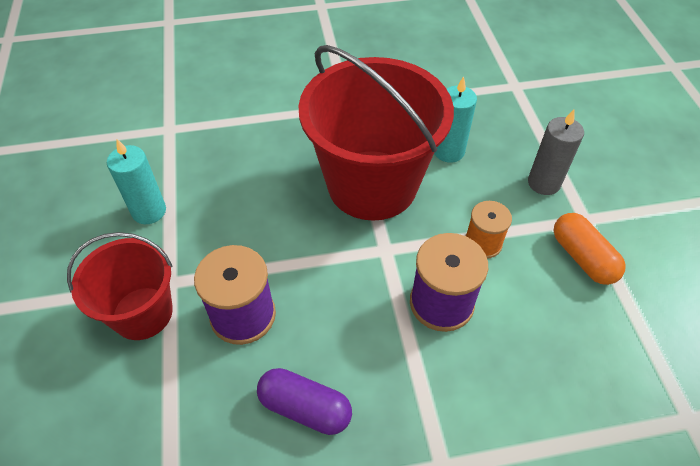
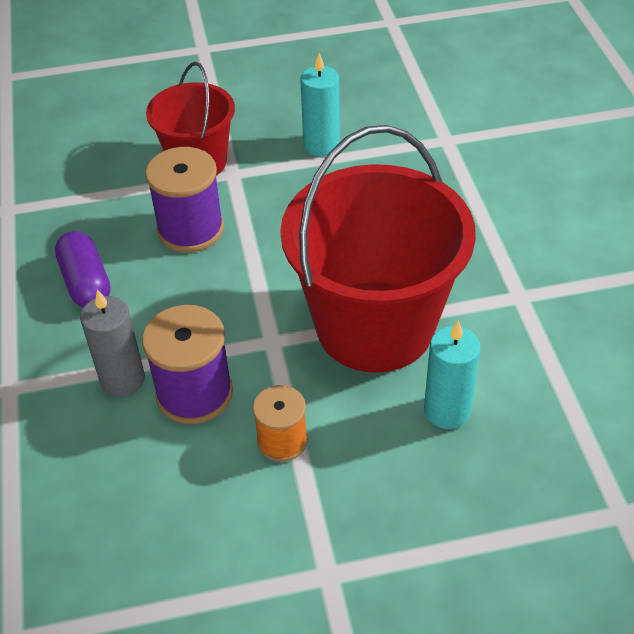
camera: 90 degrees right, 5 degrees down
purple capsule [257,368,352,435] -> purple capsule turned 45 degrees counterclockwise [55,231,111,307]
grey candle [528,110,584,195] -> grey candle moved to [80,289,145,397]
orange capsule [553,213,626,285] -> none

